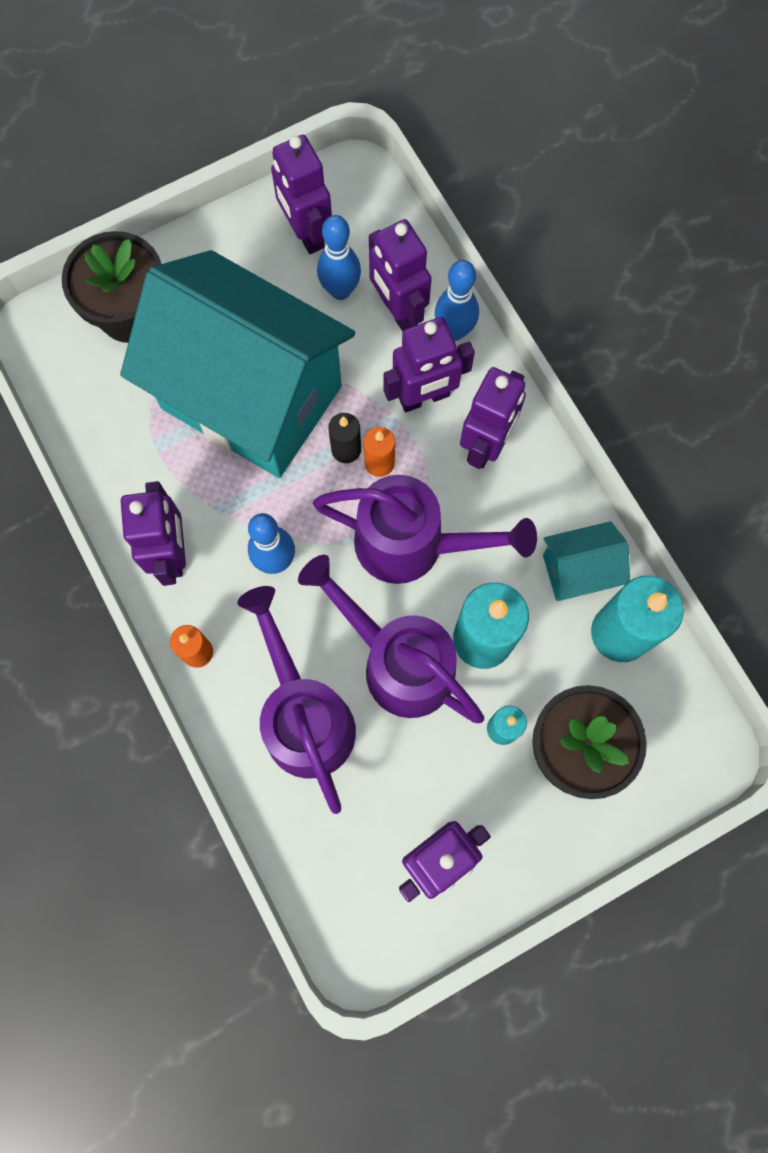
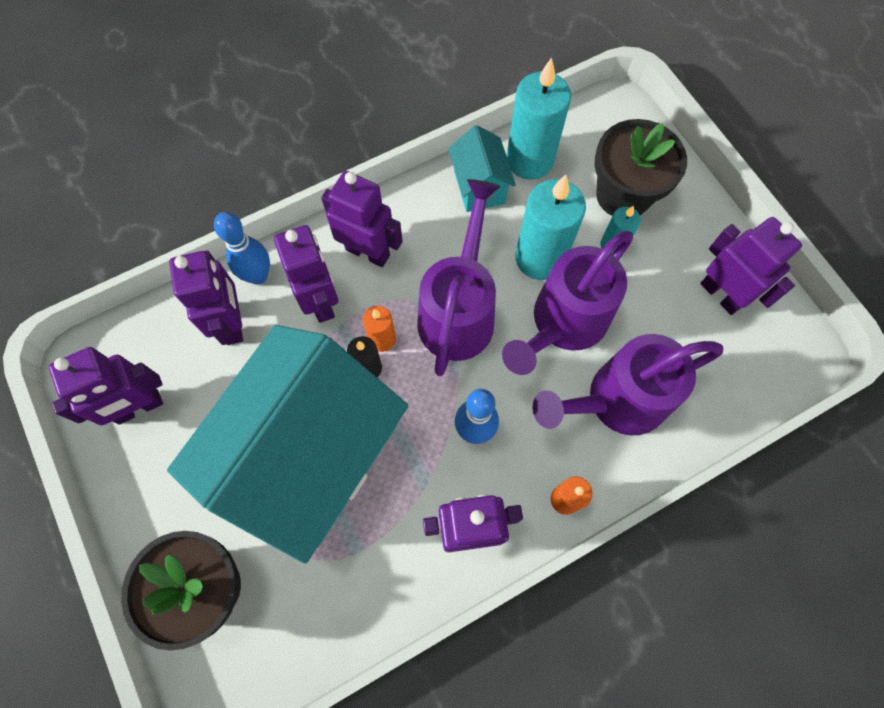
camera: 90 degrees left, 5 degrees down
blue bowling pin [317,215,361,300] -> none
purple robot [369,219,432,332] -> purple robot turned 75 degrees counterclockwise [169,250,243,345]

